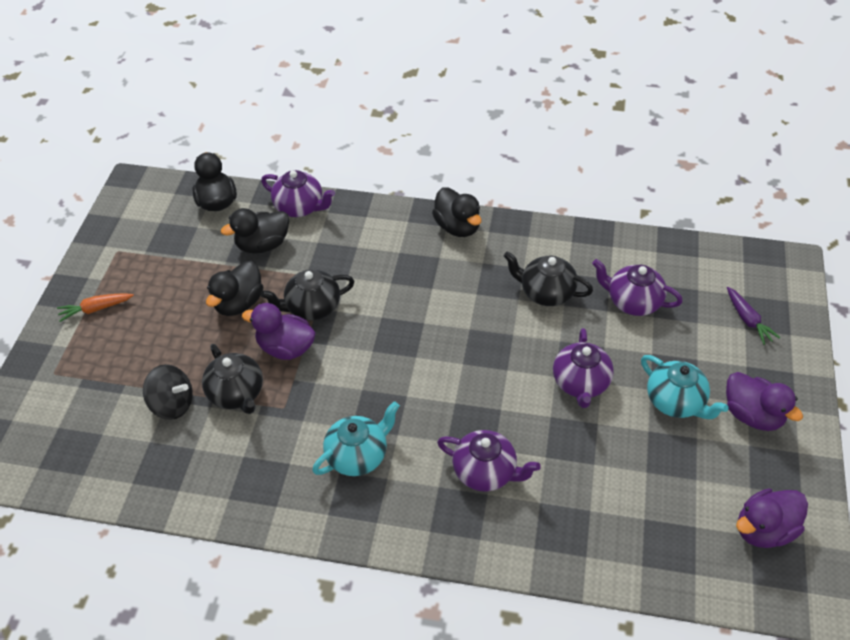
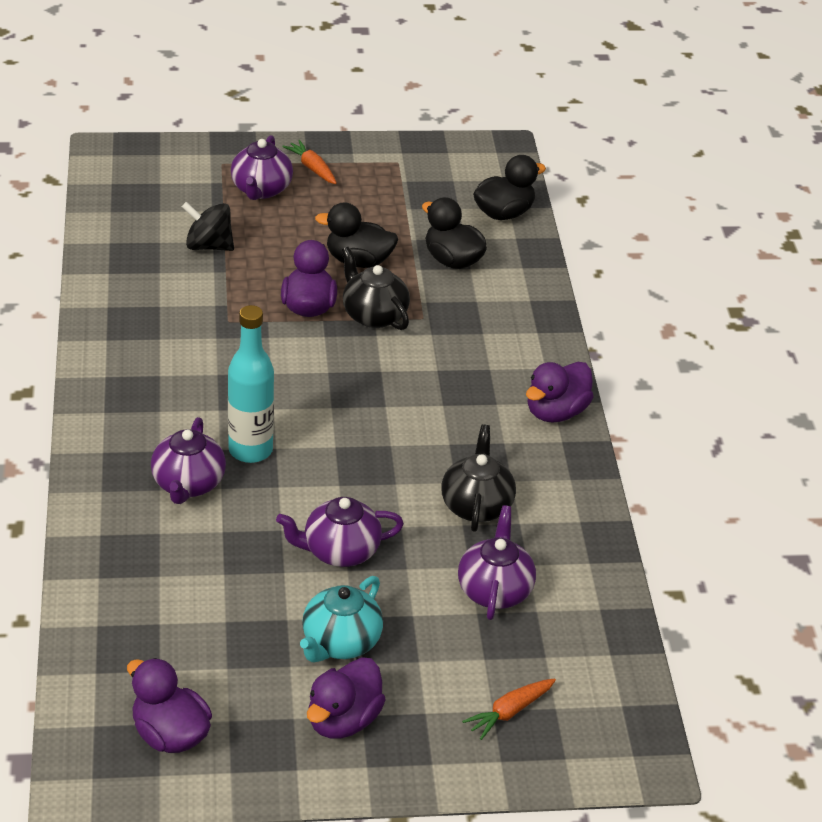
camera: 70 degrees right, 10 degrees down
black spinning top [143,364,193,420] -> black spinning top turned 105 degrees clockwise [182,202,234,251]
black teapot [202,344,263,414] -> none
purple teapot [261,170,335,217] -> purple teapot moved to [231,135,293,200]
turquoise teapot [312,401,400,476] -> none
black duck [432,187,482,237] -> purple duck [526,362,594,423]
purple carrot [727,287,780,345] -> orange carrot [462,678,556,740]
none -> turquoise bottle [228,305,274,463]

